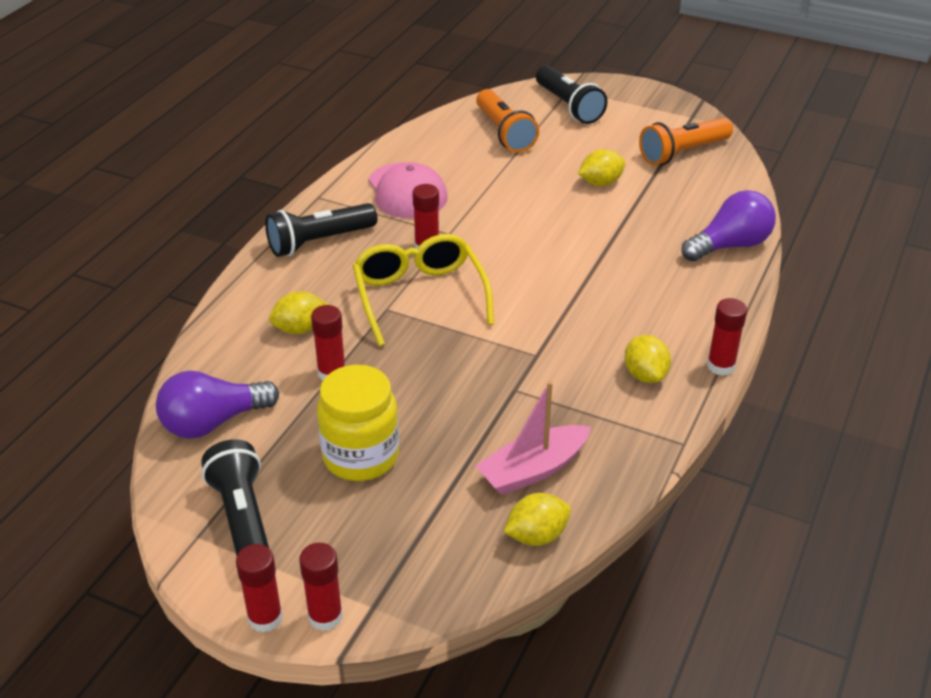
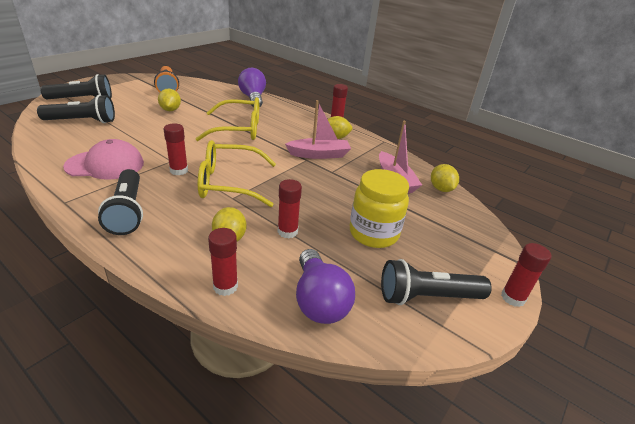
camera: 80 degrees left, 5 degrees down
red glue stick [299,543,343,631] -> red glue stick moved to [208,228,238,296]
orange flashlight [476,89,539,153] -> black flashlight [37,95,115,123]
none -> yellow glasses [195,97,259,141]
none -> pink boat [285,100,351,159]

